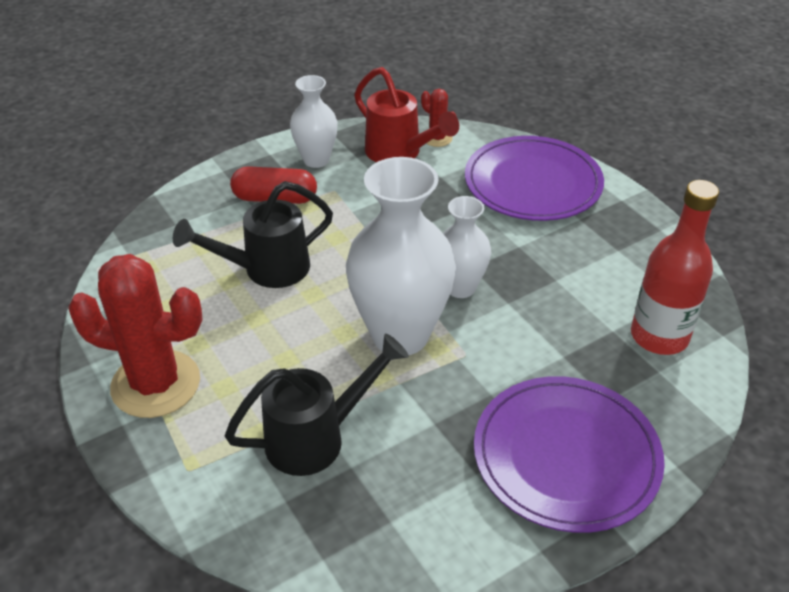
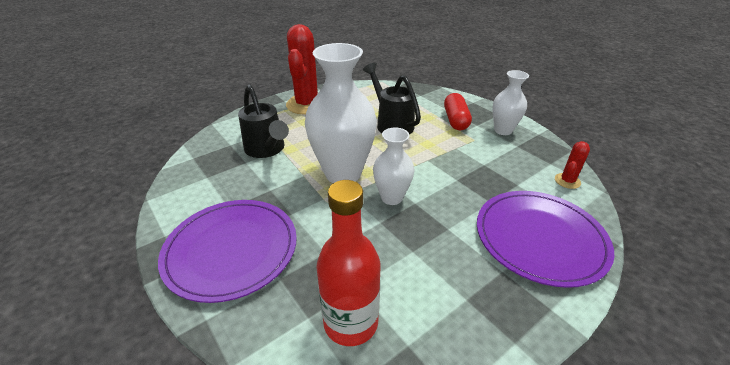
camera: 85 degrees right, 5 degrees down
red watering can [354,67,459,162] -> none

